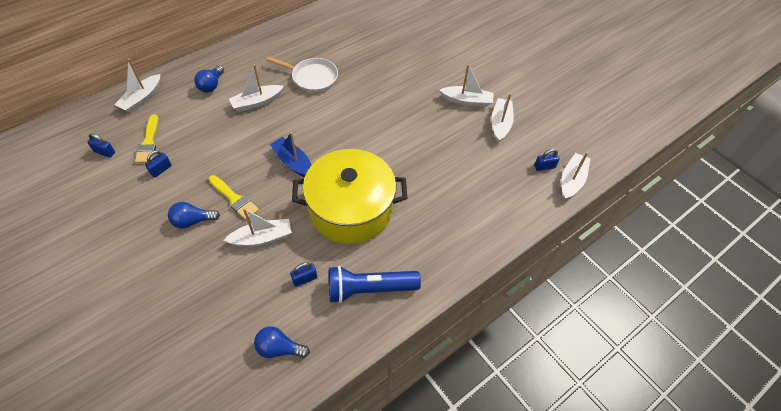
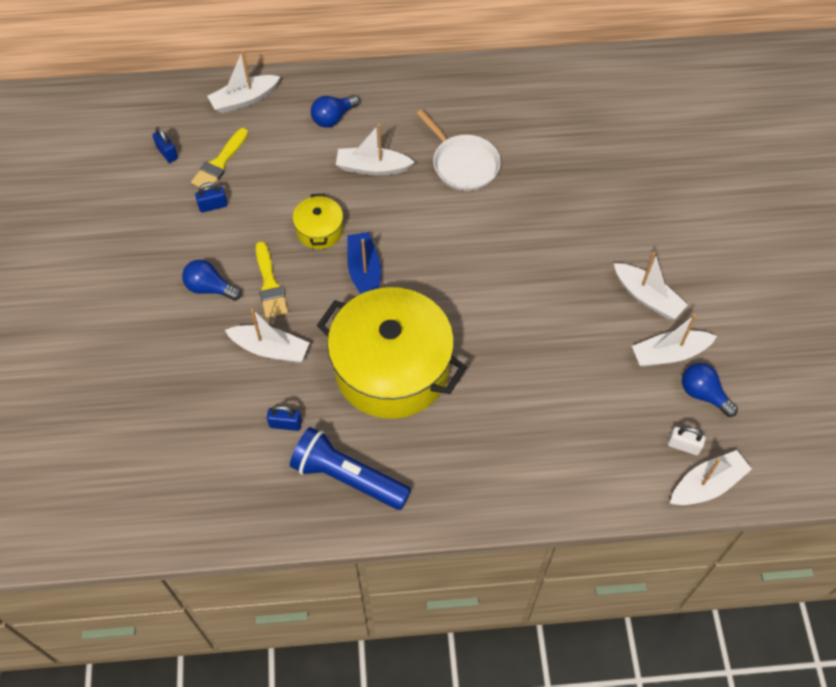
camera: 35 degrees right, 5 degrees up
blue light bulb [254,326,310,358] -> blue light bulb moved to [682,363,738,417]
white boat [491,93,514,142] -> white boat turned 150 degrees counterclockwise [632,314,717,367]
blue padlock [534,149,560,171] -> white padlock [668,426,706,455]
none -> yellow pot [292,194,343,249]

